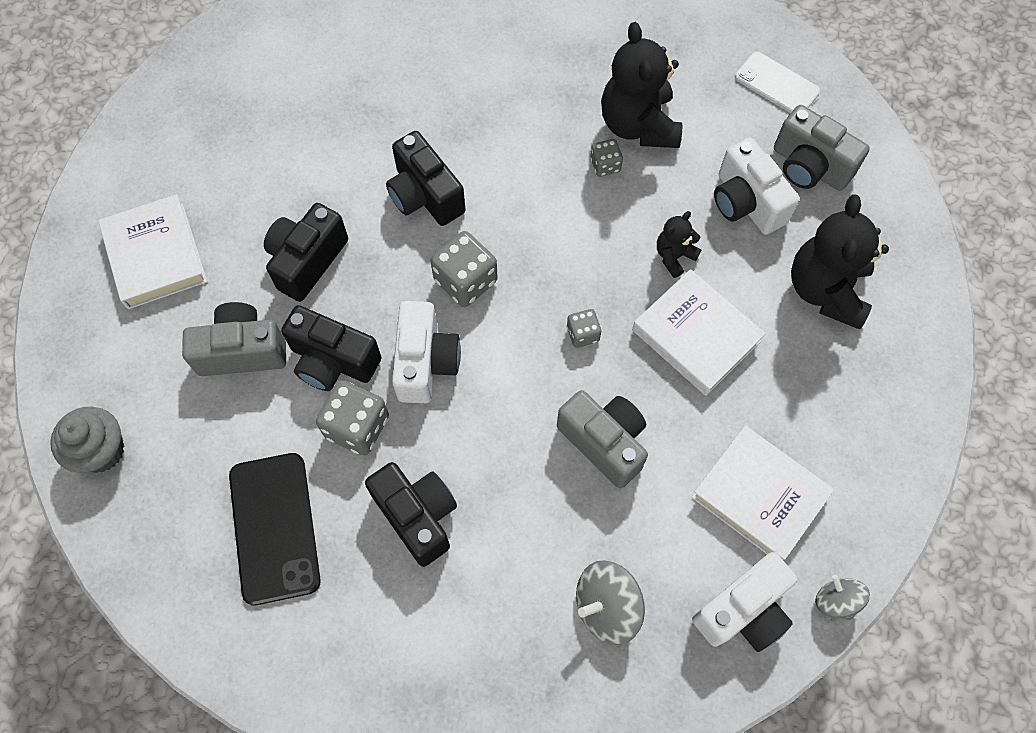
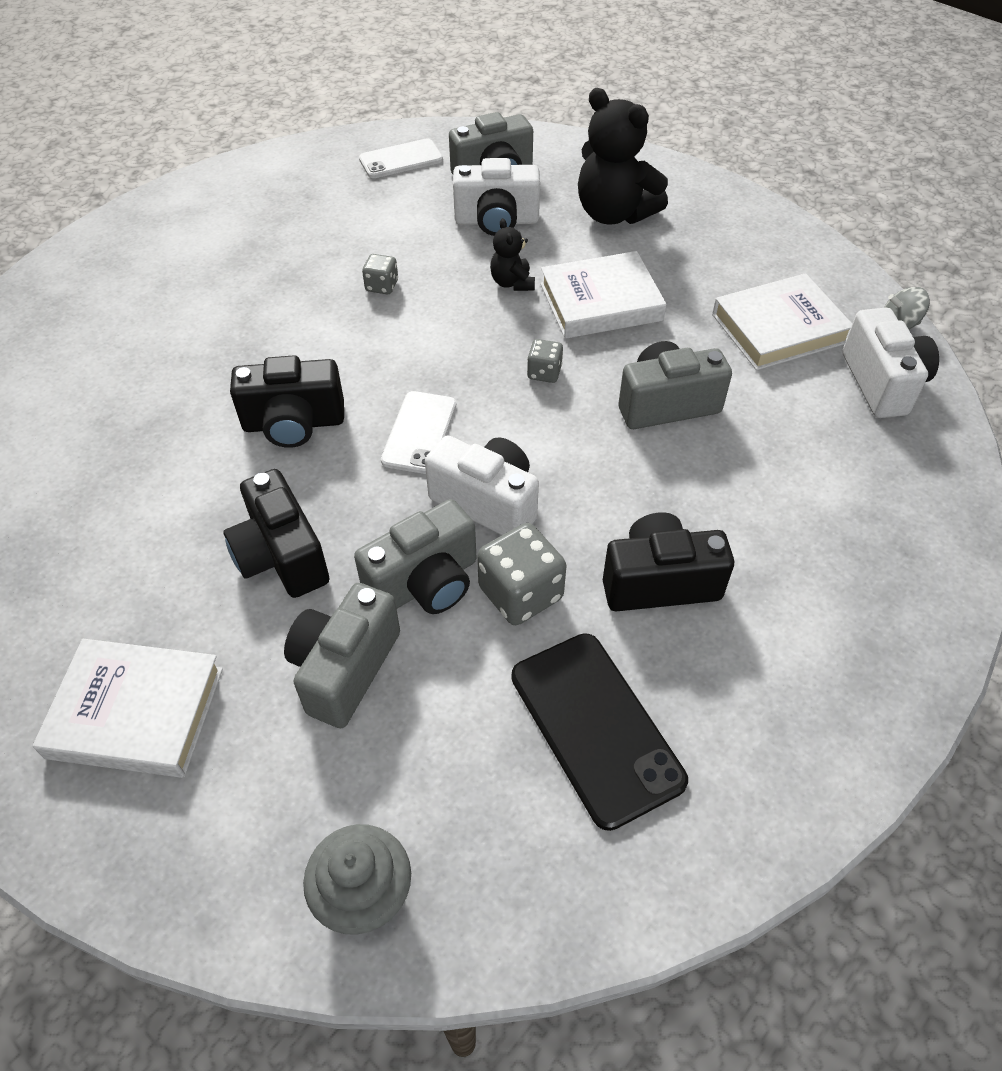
camera: 60 degrees left, 15 degrees down
black phone [229,453,321,605] -> black phone turned 45 degrees clockwise [511,633,688,831]
black camera [281,305,382,391] -> grey camera [354,499,476,614]
grey dice [430,231,497,307] -> white phone [381,391,456,474]
grey spinning top [576,560,645,645] -> none
black teddy bear [601,22,682,148] -> none

